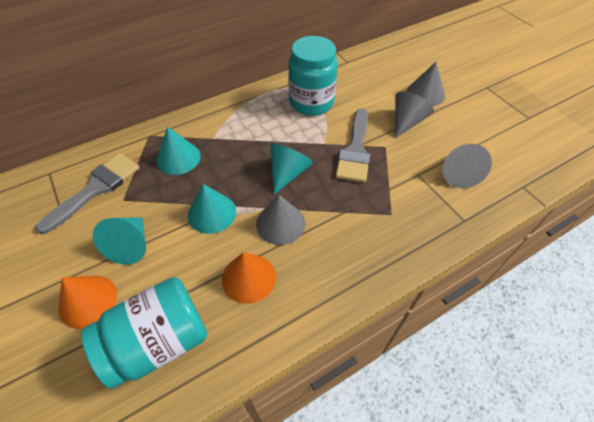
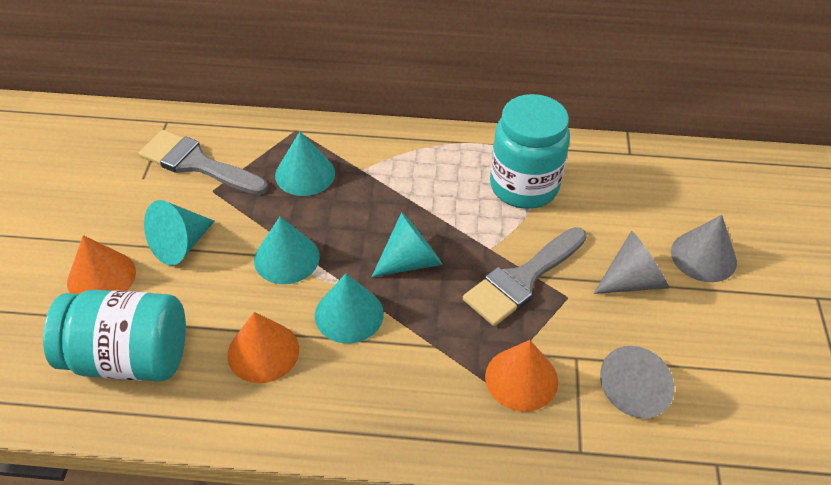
camera: 35 degrees right, 5 degrees down
grey brush [35,153,140,234] -> grey brush turned 135 degrees counterclockwise [139,130,268,195]
grey cone [256,195,305,245] -> turquoise cone [315,274,384,343]
none -> orange cone [485,340,558,412]

